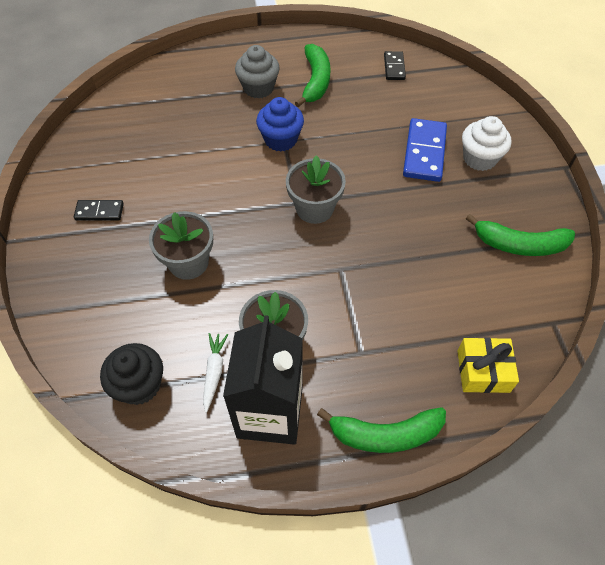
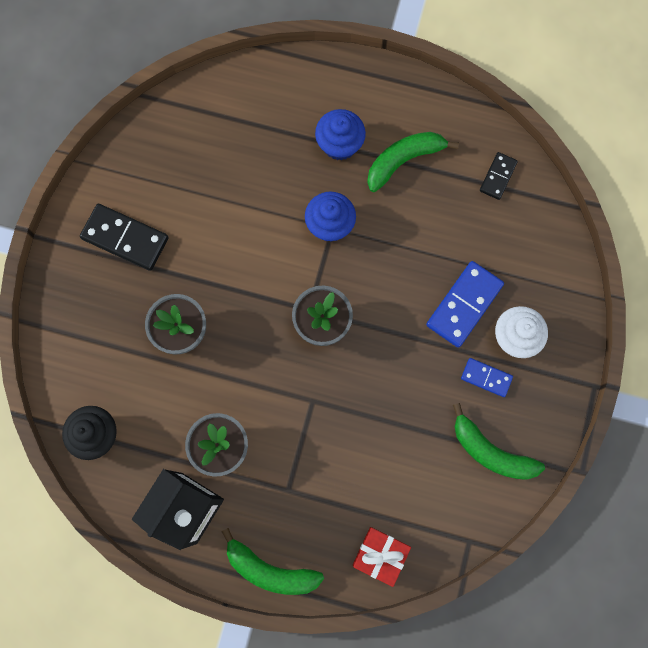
camera: 25 degrees right, 20 degrees up
black domino [74,200,124,220] -> black domino [80,204,169,271], size x1.75
white carrot [203,333,228,413] -> none
grey cupcake [235,45,280,99] -> blue cupcake [315,109,366,160]
green banana [295,44,331,107] -> green banana turned 150 degrees counterclockwise [367,132,459,192]
yellow gift [457,337,519,393] -> red gift [353,527,411,587]
none -> blue domino [461,358,513,397]

